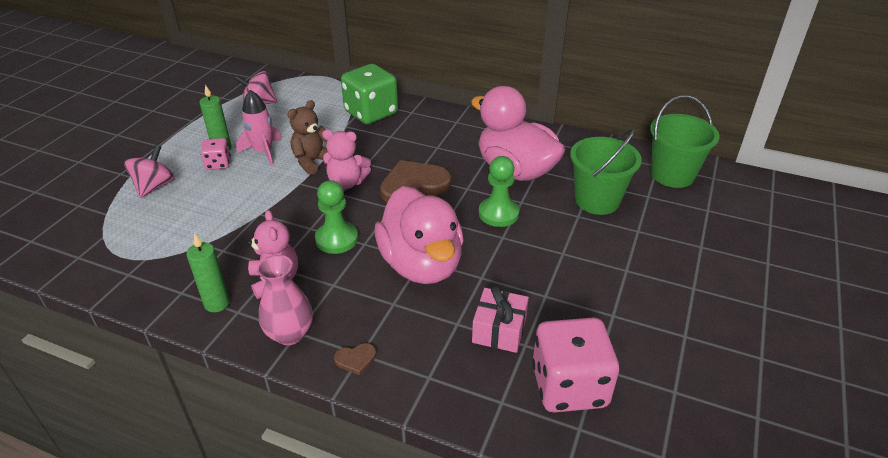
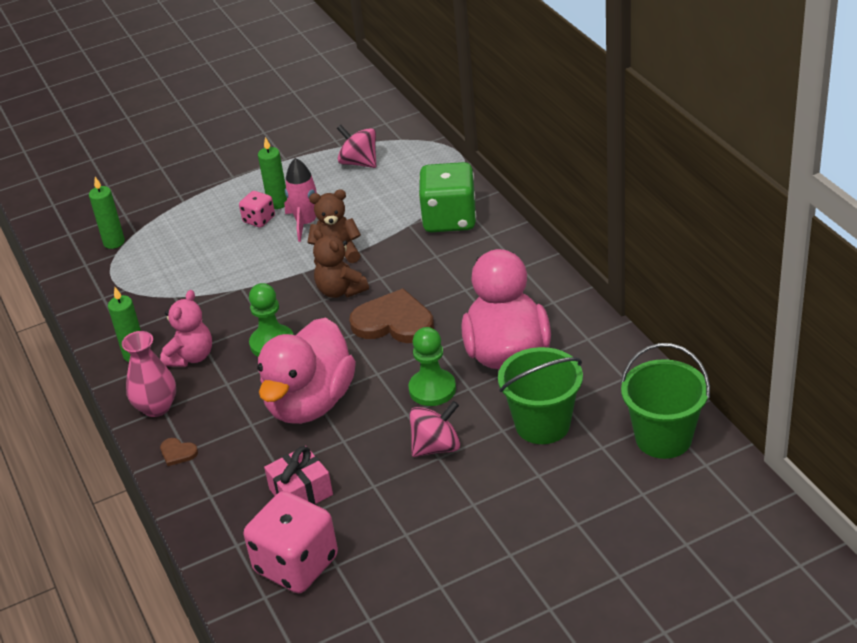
camera: 45 degrees right, 0 degrees up
pink spinning top [124,145,175,198] -> pink spinning top moved to [409,401,460,457]
pink teddy bear [322,130,371,189] -> brown teddy bear [313,229,369,298]
none -> green candle [89,177,125,249]

